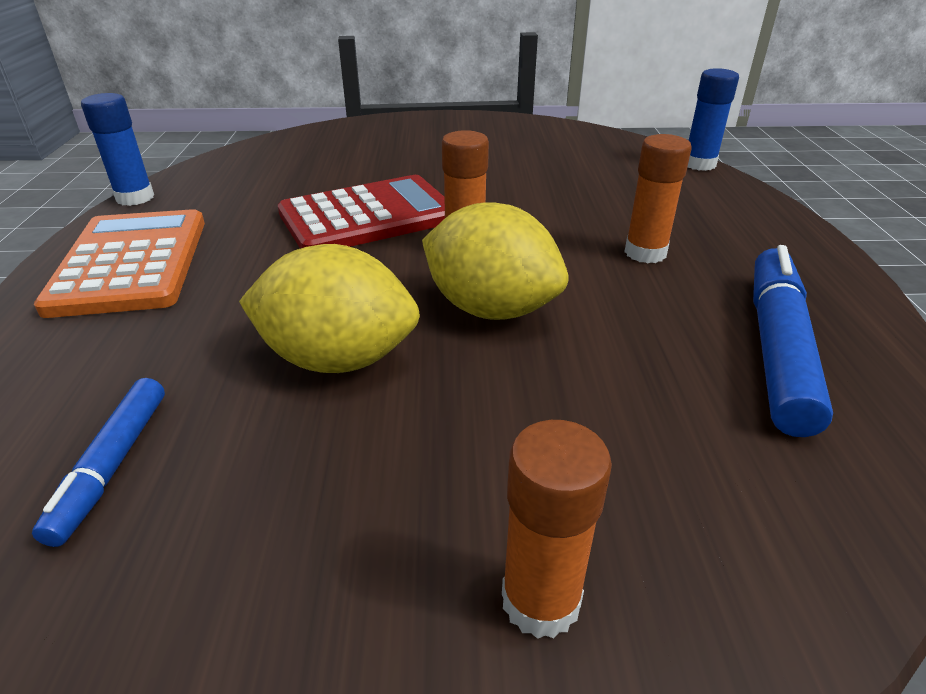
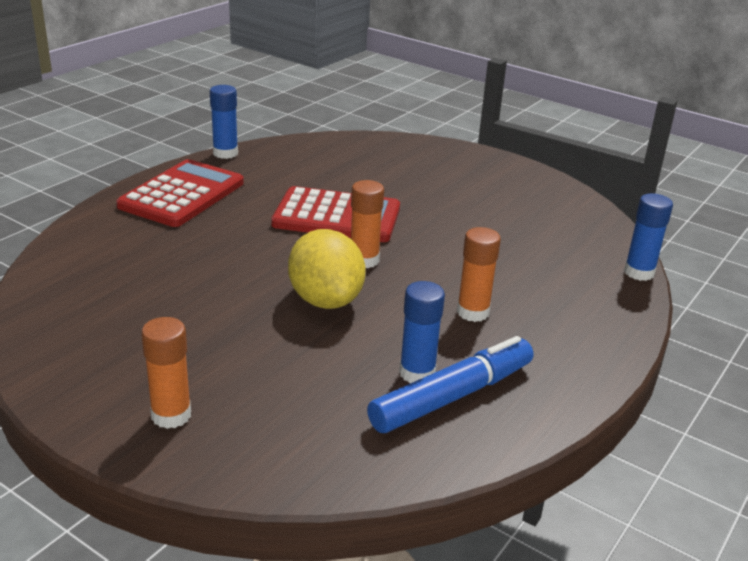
camera: 35 degrees right, 5 degrees down
blue marker [32,378,165,547] -> none
orange calculator [34,209,205,318] -> red calculator [116,159,244,227]
yellow lemon [239,244,420,373] -> none
none -> blue glue stick [399,281,445,383]

